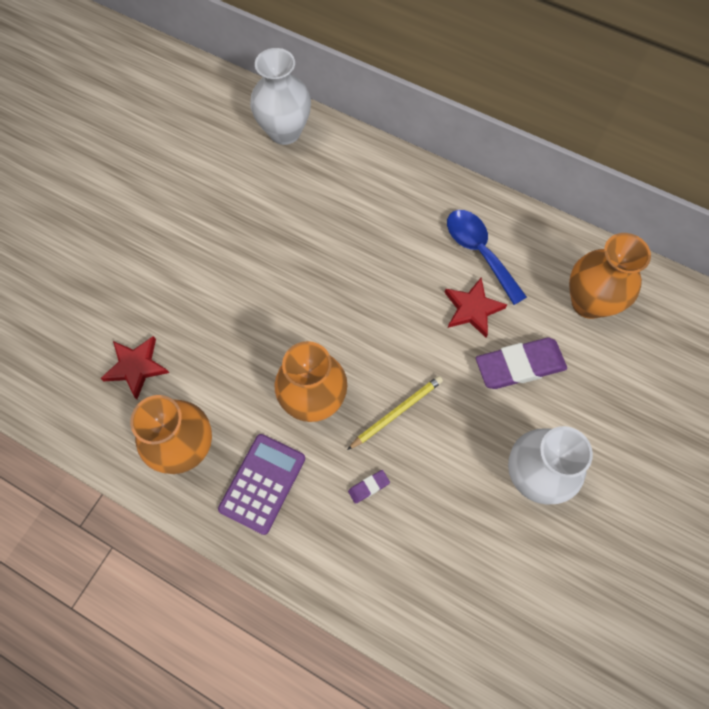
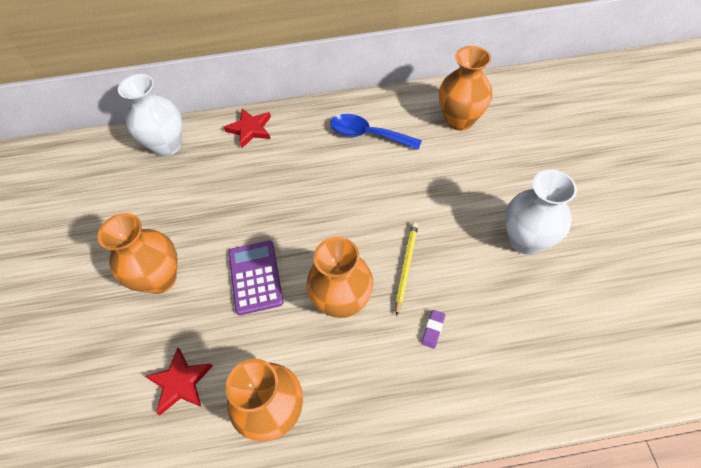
camera: 35 degrees left, 10 degrees down
purple calculator [218,434,305,535] -> purple calculator moved to [229,240,284,315]
red star [444,278,507,337] -> red star moved to [224,108,271,148]
purple eraser [476,338,567,389] -> none
none -> orange vase [98,213,178,294]

